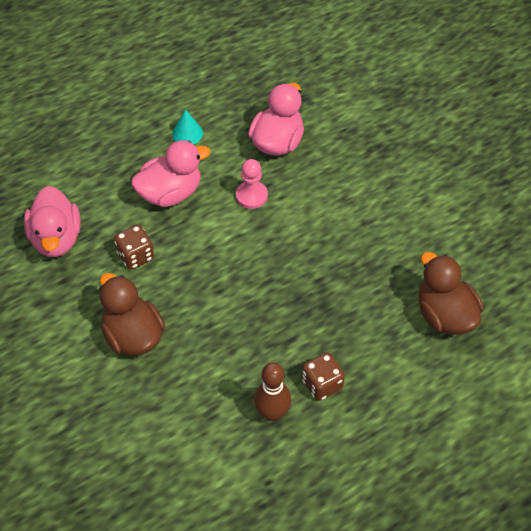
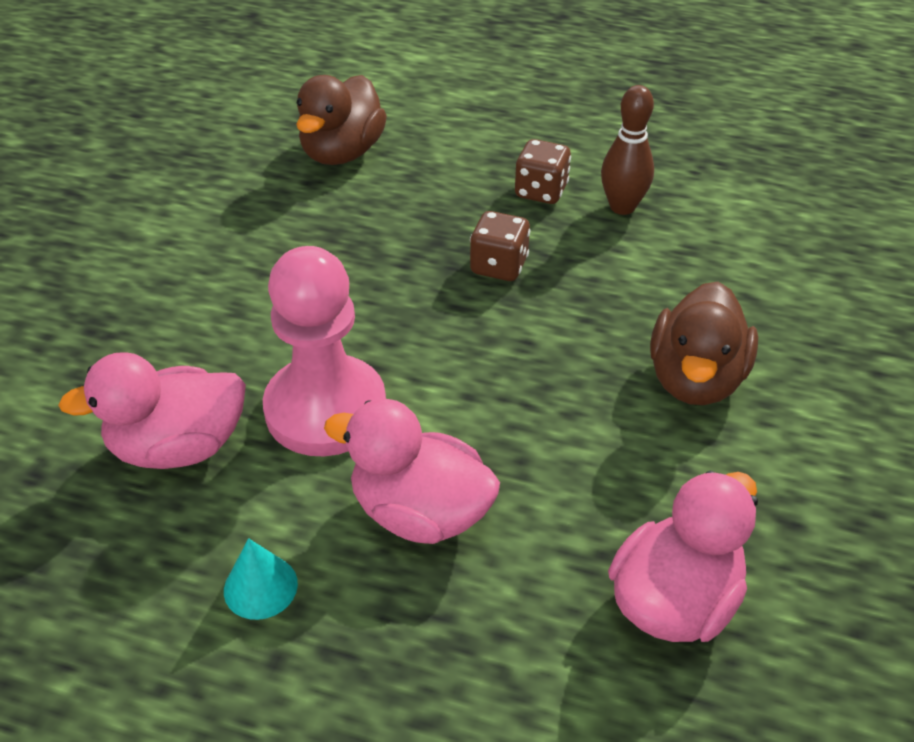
camera: 130 degrees left, 10 degrees down
brown dice [114,225,154,269] -> brown dice moved to [470,211,530,281]
pink pawn [236,159,268,209] -> pink pawn [263,246,386,456], size x1.93

